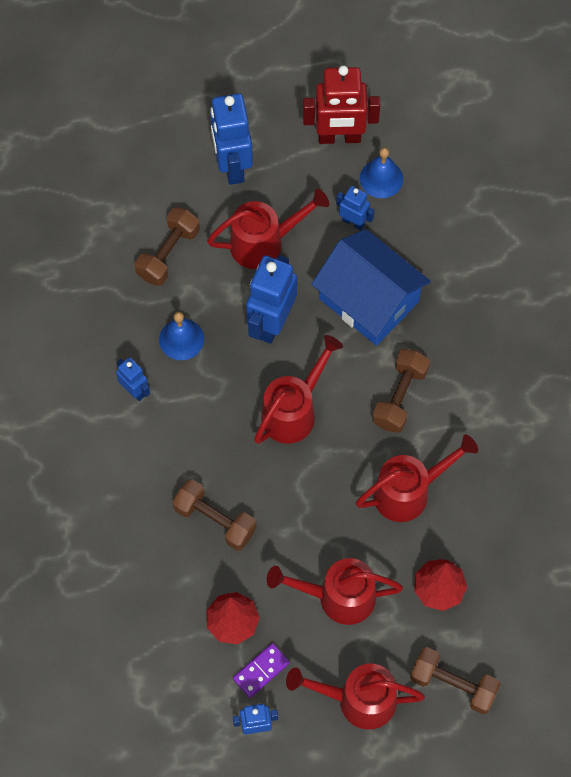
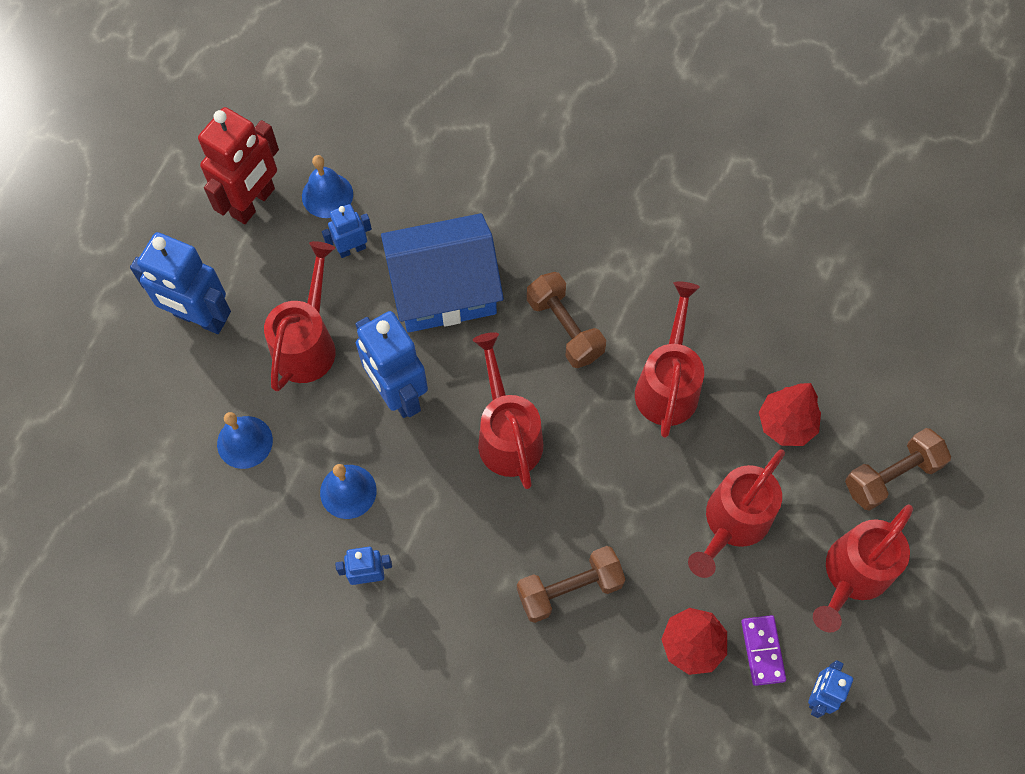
camera: 55 degrees left, 0 degrees up
brown dumbbell [135,207,200,286] -> blue bell [217,412,273,469]

